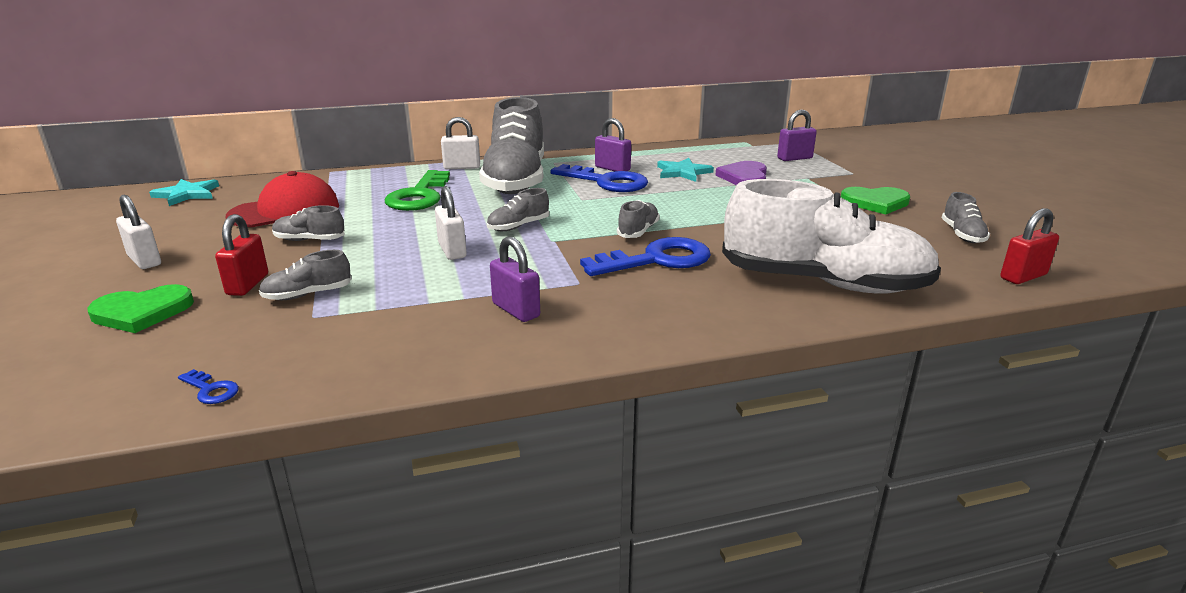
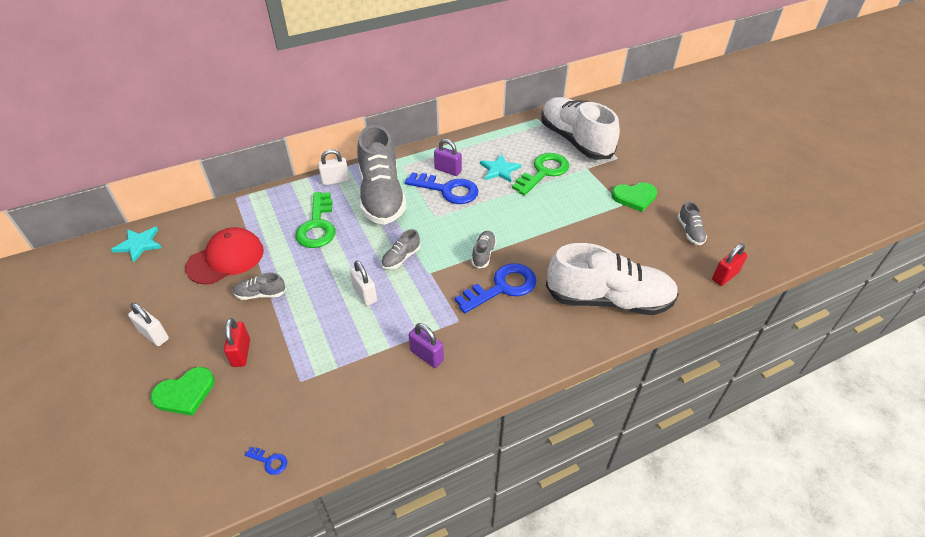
camera: 10 degrees left, 20 degrees up
grey shoe [259,250,352,300] -> none
purple heart [716,161,767,185] -> green key [512,153,569,196]
purple padlock [777,110,817,161] -> white shoe [541,97,620,160]

